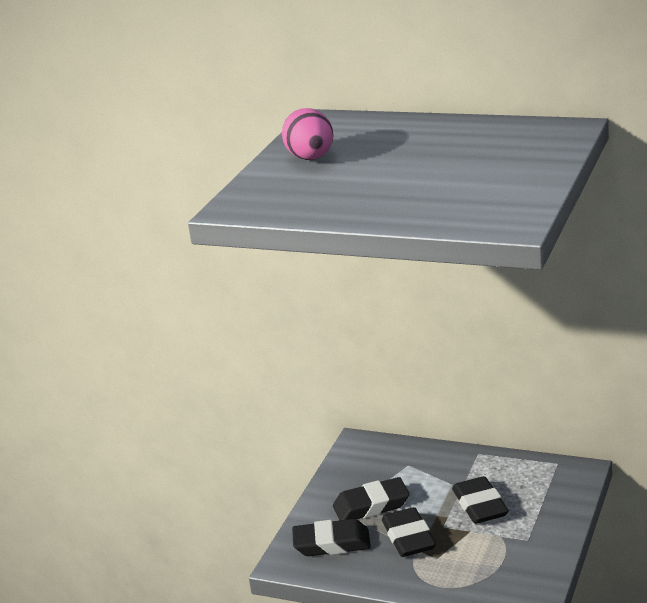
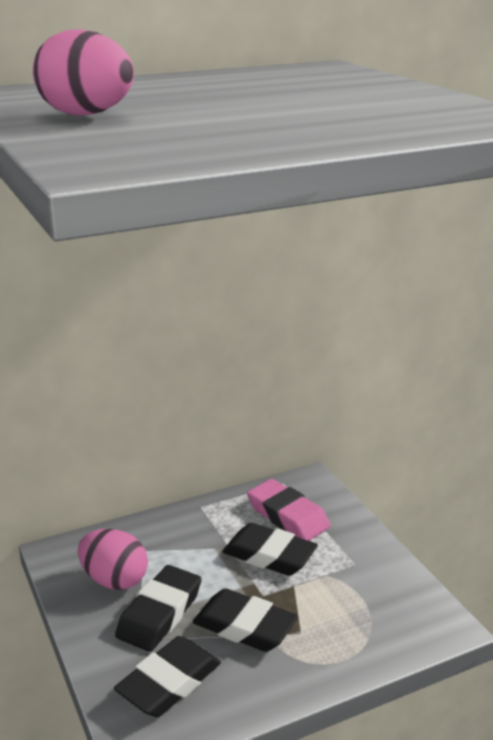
camera: 50 degrees left, 0 degrees up
none -> pink egg [78,529,148,590]
none -> pink eraser [247,479,331,541]

